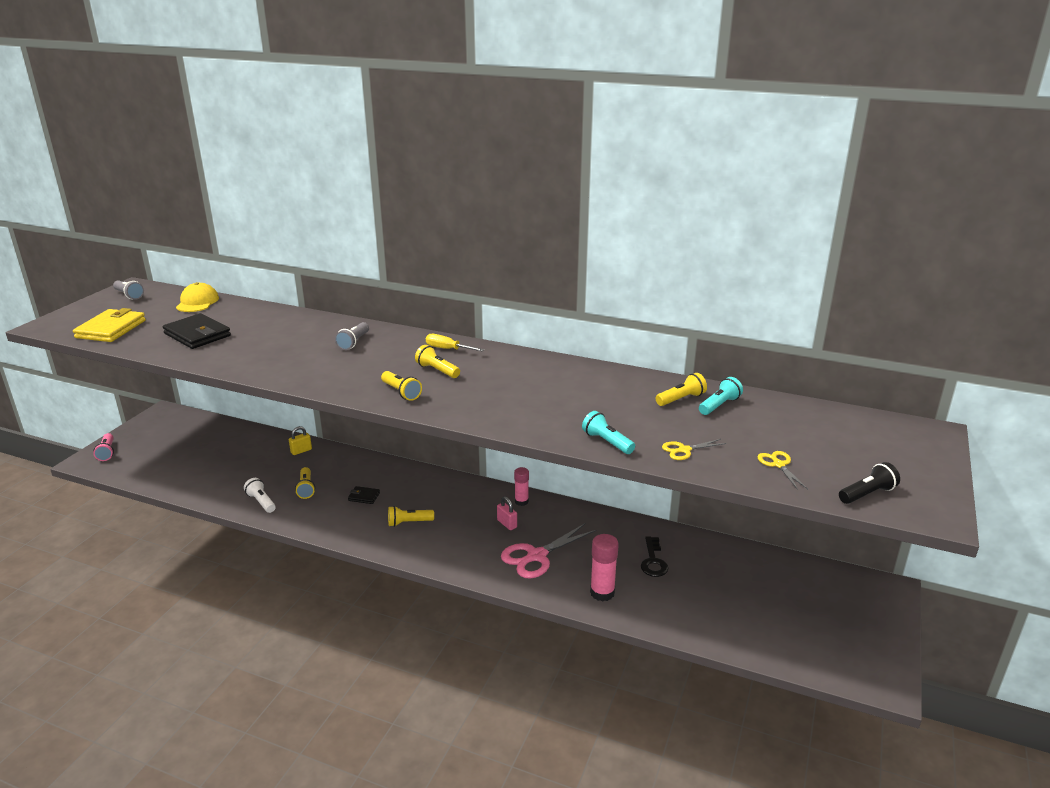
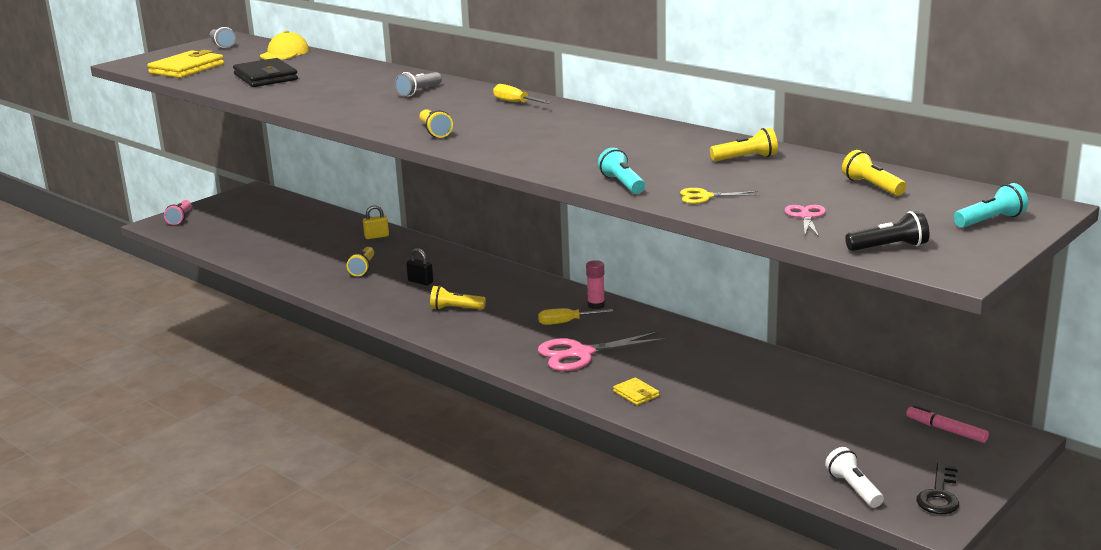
camera: 20 degrees right, 5 degrees down
white flashlight [244,478,276,513] -> white flashlight moved to [825,447,884,508]
black wallet [348,486,380,504] -> black padlock [406,248,433,286]
yellow flashlight [415,345,460,378] -> yellow flashlight moved to [842,150,906,196]
pink padlock [497,496,517,530] -> yellow screwdriver [538,308,613,325]
pink glue stick [590,534,619,601] -> yellow wallet [613,377,659,405]
black key [641,536,669,577] -> black key moved to [916,463,959,514]
turquoise flashlight [699,377,743,415] -> turquoise flashlight moved to [954,183,1028,228]
yellow scissors [757,451,808,490] -> pink scissors [785,205,826,237]
none -> pink marker [906,405,989,443]

